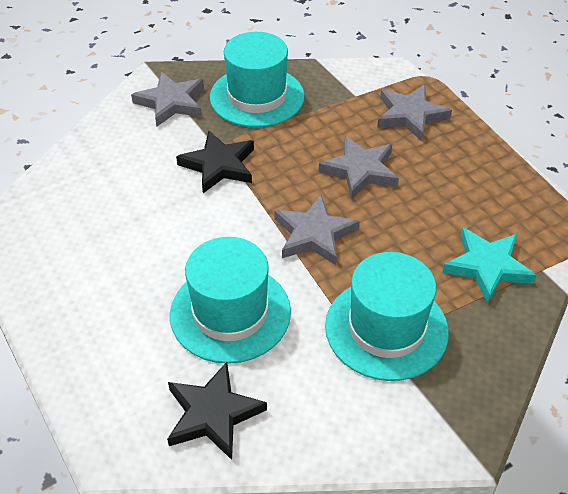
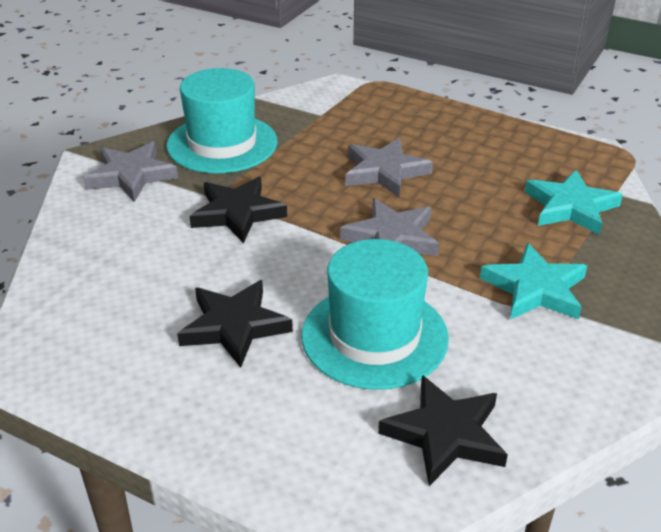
camera: 30 degrees left, 10 degrees down
turquoise hat [325,252,449,381] -> turquoise star [480,243,587,320]
grey star [377,85,452,141] -> none
none -> black star [177,280,293,368]

